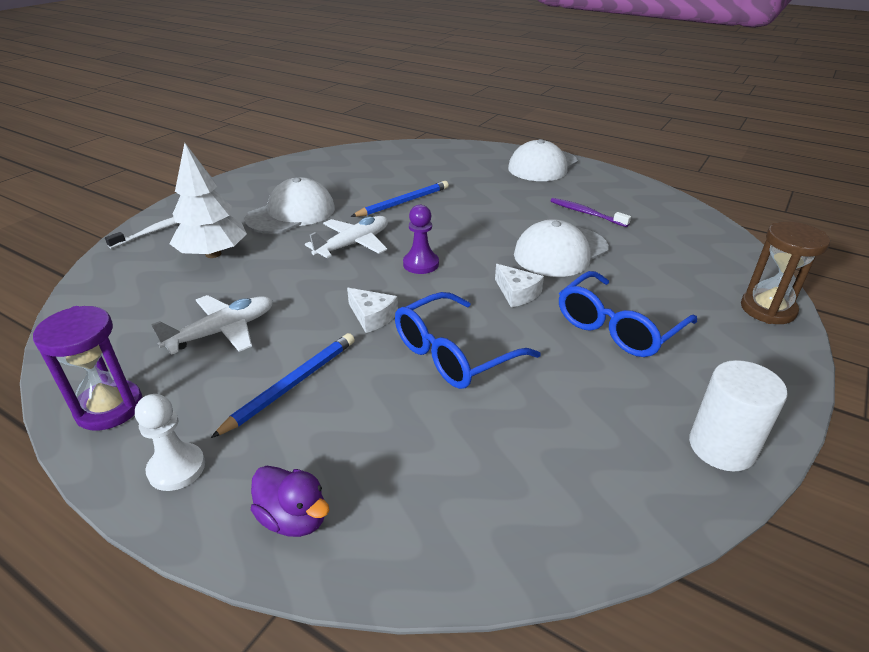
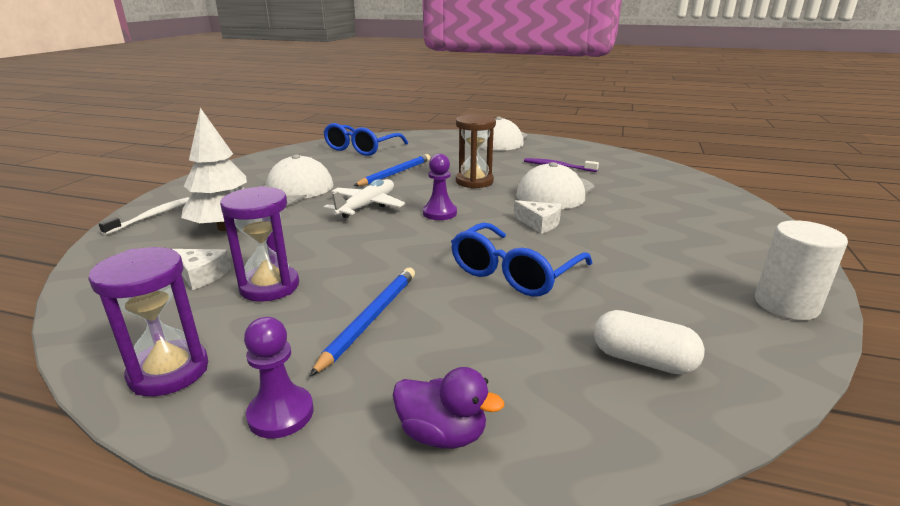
camera: 15 degrees left, 10 degrees down
white pawn [135,394,205,491] -> purple pawn [244,317,313,438]
white plane [151,295,273,355] -> purple hourglass [220,186,299,302]
white cheese [347,288,398,333] -> white cheese moved to [172,249,231,290]
blue glasses [559,271,697,357] -> blue glasses moved to [324,123,408,156]
brown hourglass [741,222,830,324] -> brown hourglass moved to [456,114,496,189]
none -> white capsule [594,310,705,375]

